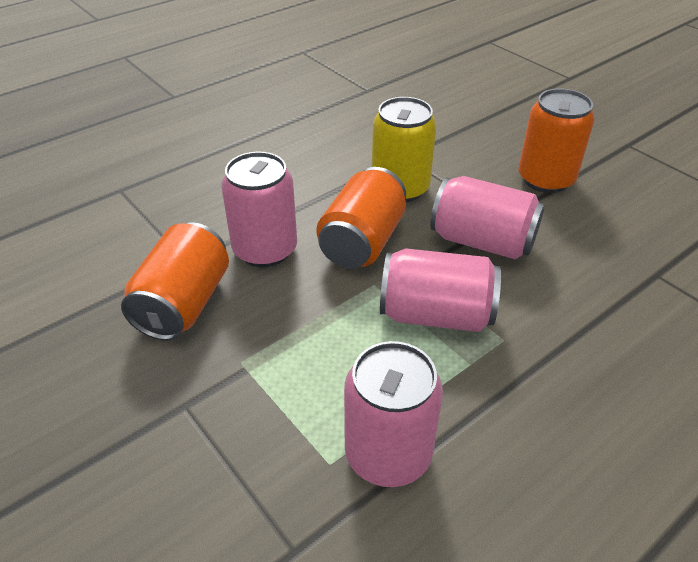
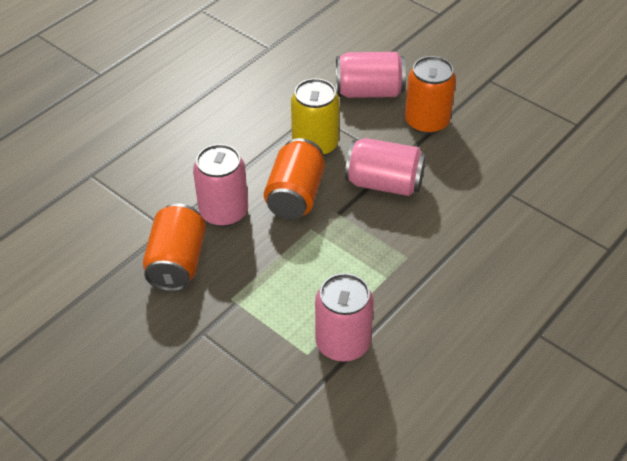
camera: 10 degrees left, 5 degrees up
pink can [380,248,501,332] -> pink can moved to [336,52,406,98]

